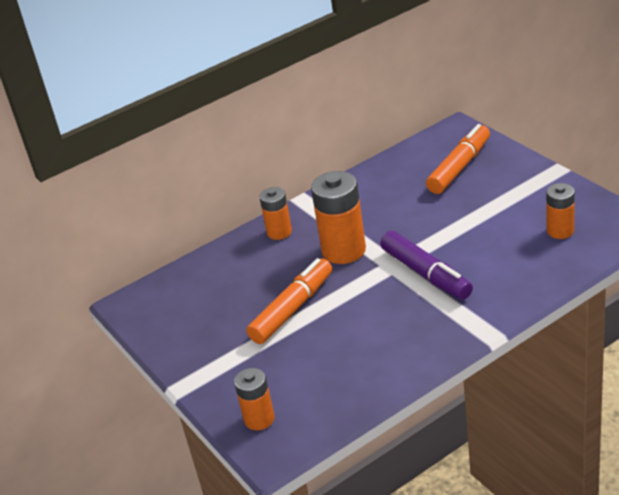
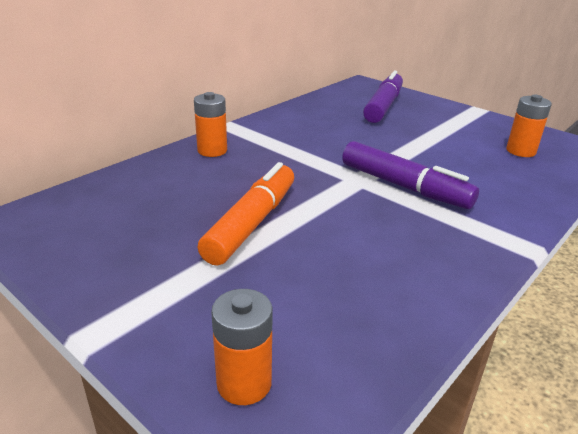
camera: 20 degrees left, 5 degrees down
orange battery [311,171,366,264] -> none
orange marker [426,124,490,194] -> purple marker [363,71,403,123]

